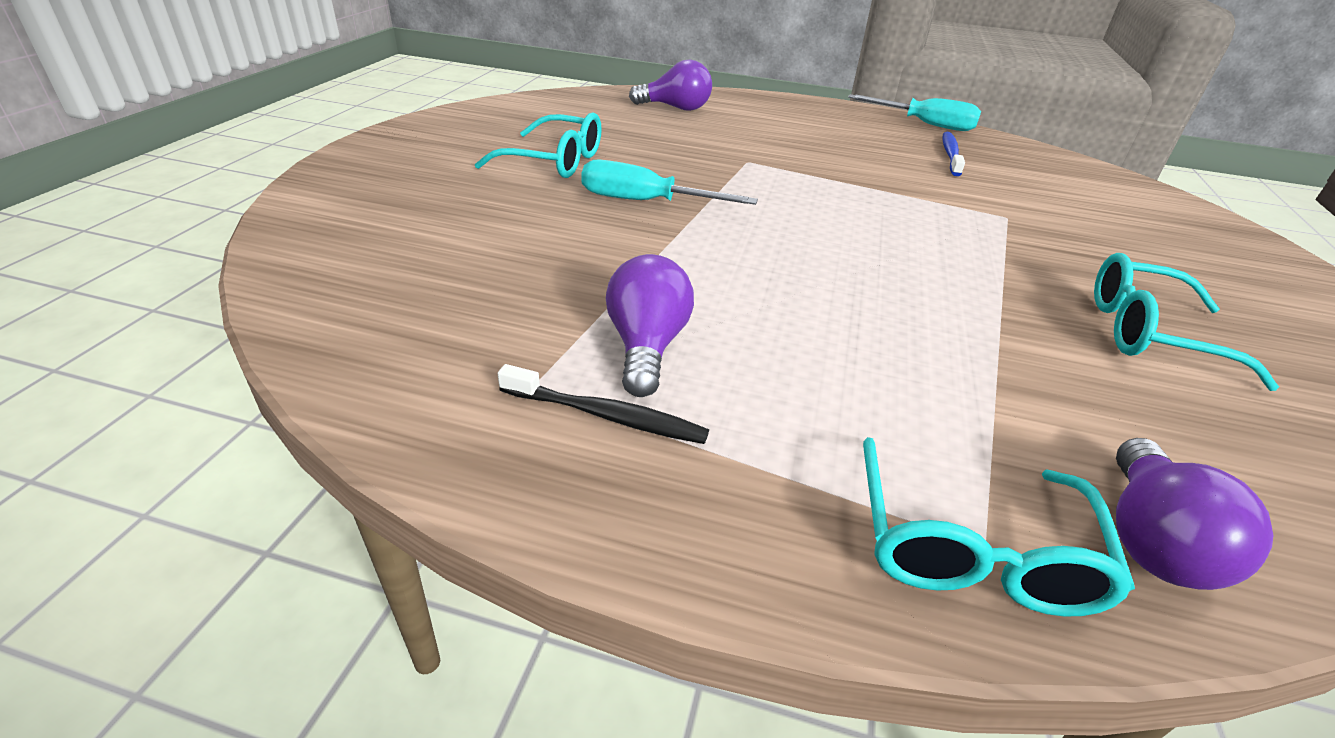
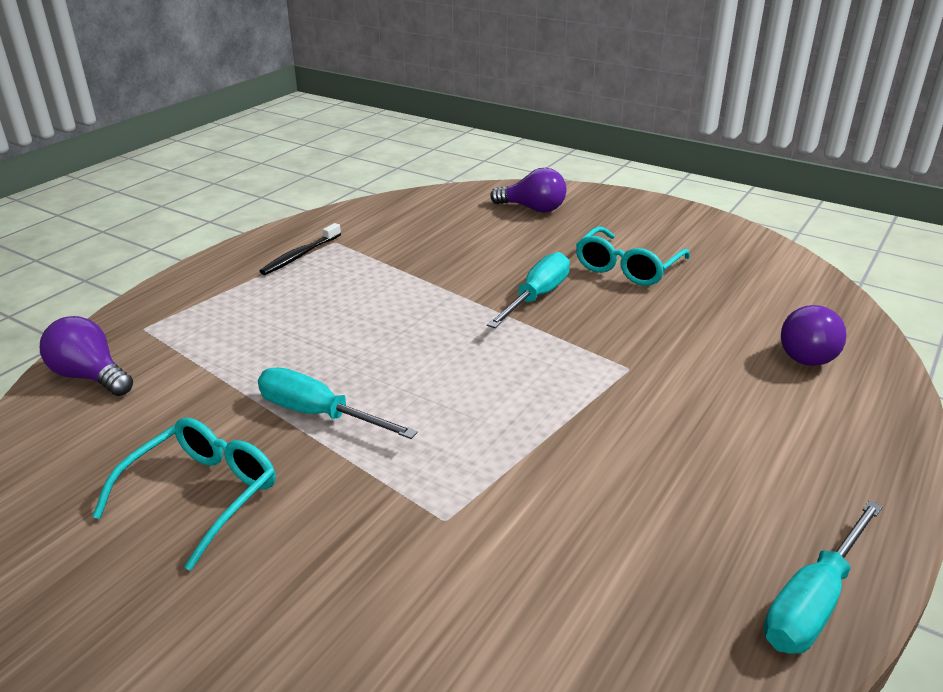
camera: 110 degrees right, 5 degrees down
purple light bulb [606,254,694,397] -> purple light bulb moved to [490,168,567,213]
turquoise glasses [863,437,1135,617] -> none
blue toothbrush [942,132,965,176] -> none
none -> turquoise screwdriver [258,367,418,439]

